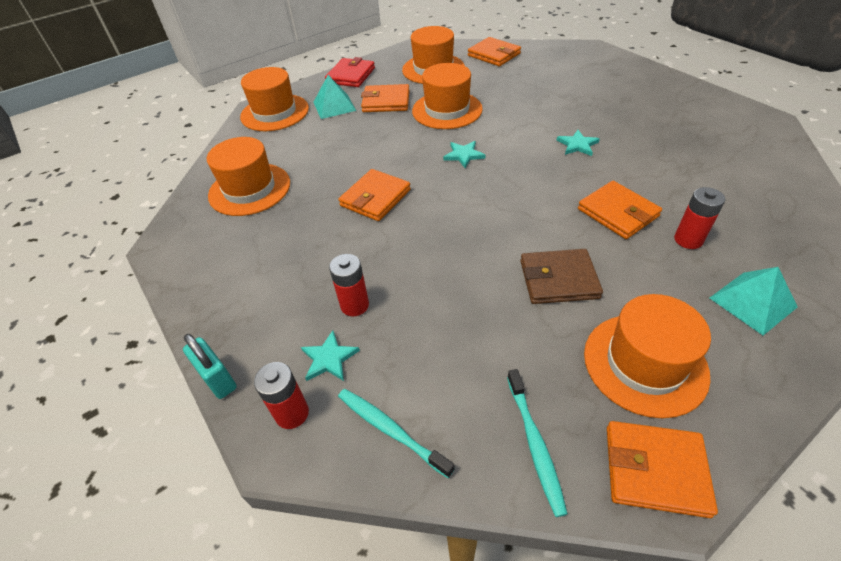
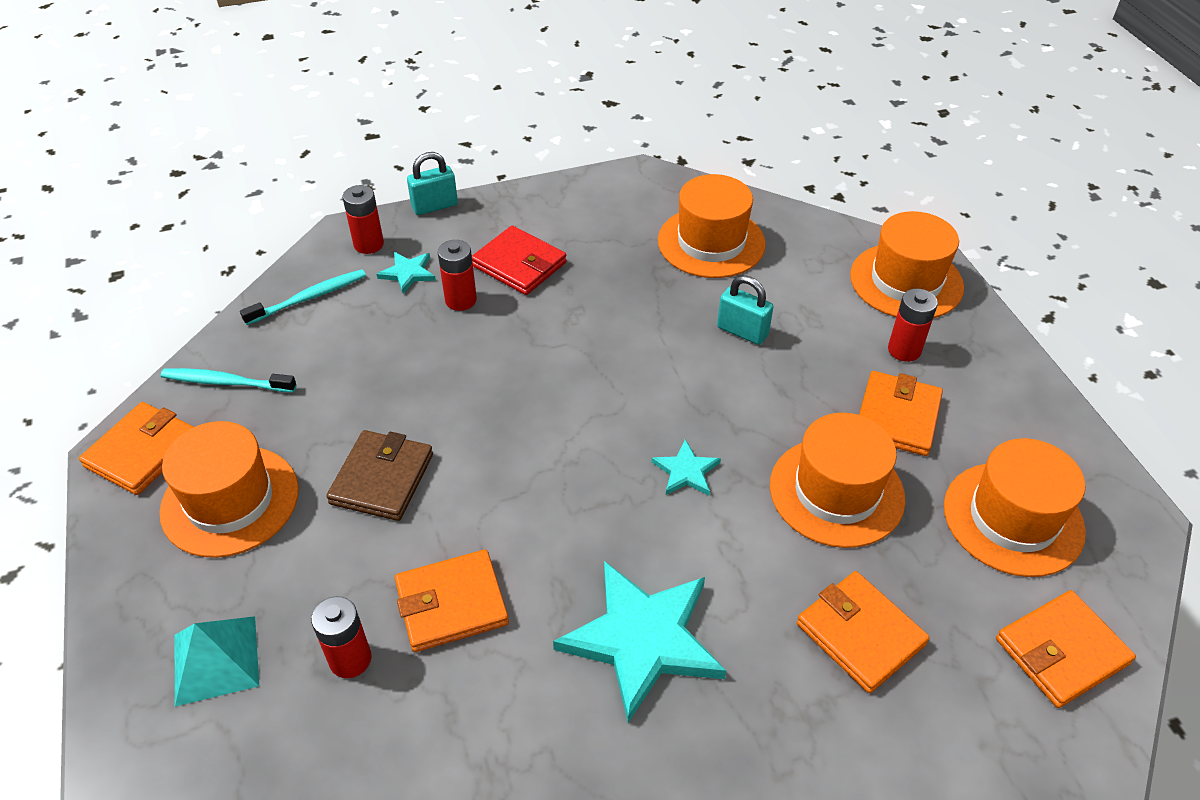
camera: 105 degrees right, 0 degrees up
turquoise pyramid [314,75,356,119] -> red battery [888,289,938,362]
red wallet [325,57,375,87] -> red wallet moved to [472,226,567,295]
orange wallet [339,169,411,221] -> orange wallet moved to [797,571,930,693]
turquoise star [557,130,600,156] -> turquoise star [553,561,726,723], size x2.16
none -> turquoise padlock [717,275,773,345]

